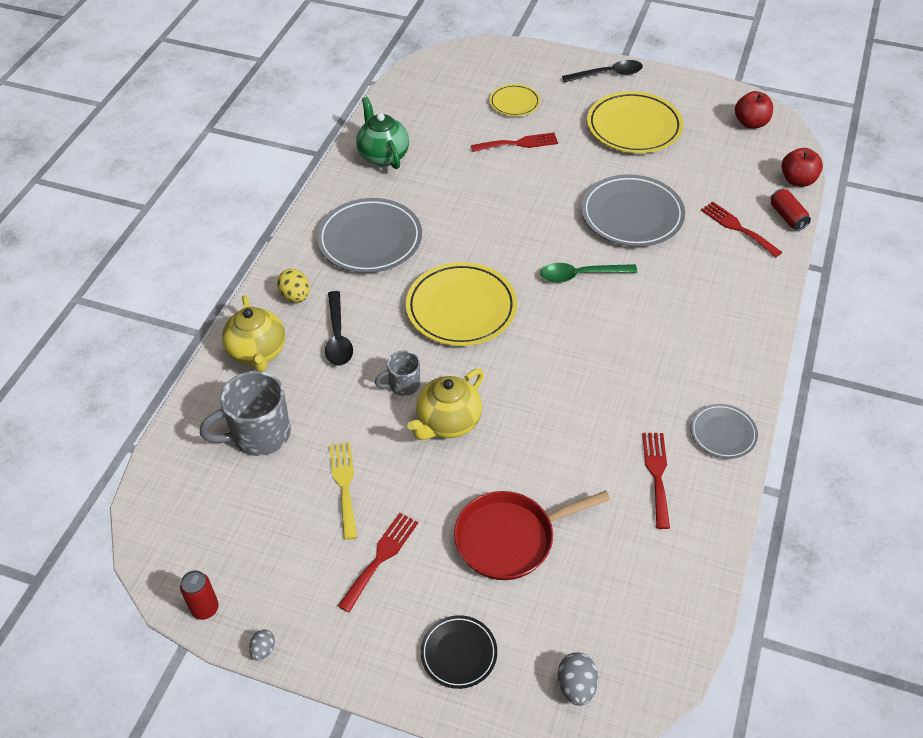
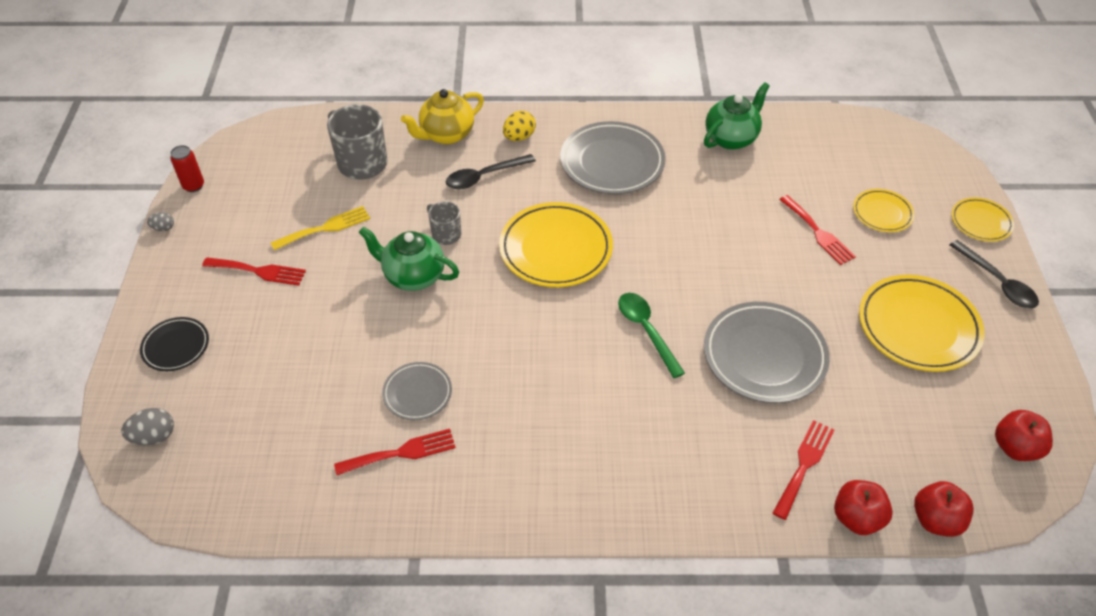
camera: 70 degrees right, 0 degrees up
yellow teapot [407,369,484,440] -> green teapot [359,227,459,291]
red pan [454,490,610,580] -> none
grey plate [690,404,758,459] -> grey plate moved to [382,362,452,420]
red can [771,189,811,231] -> red apple [834,480,893,535]
none -> yellow plate [951,197,1014,242]

